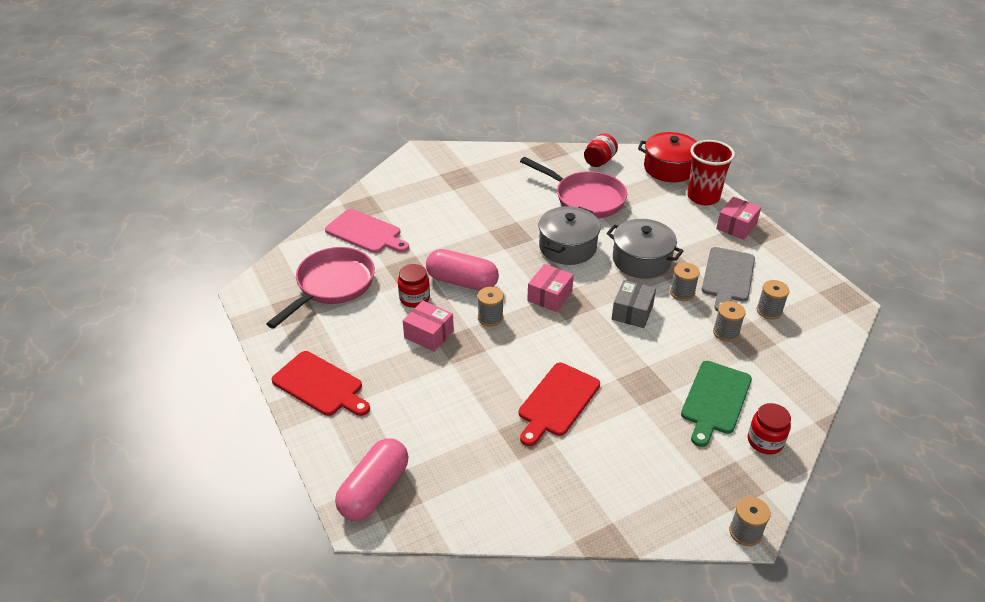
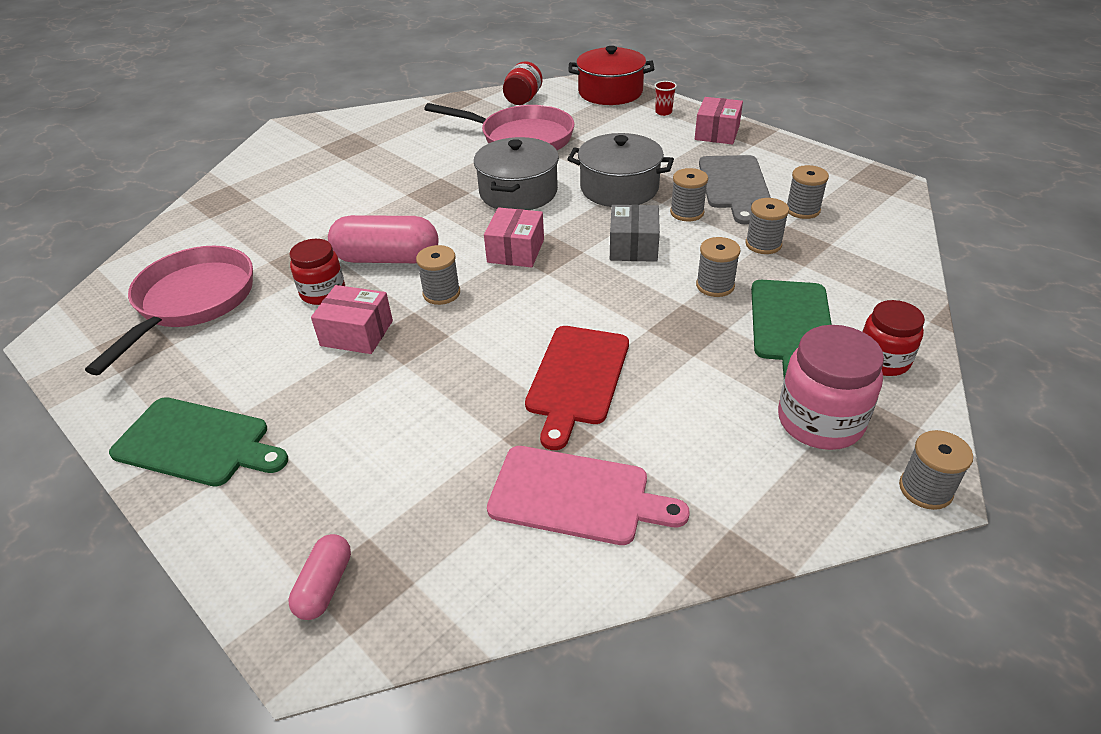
camera: 15 degrees left, 0 degrees up
red cutting board [271,351,370,416] -> green cutting board [109,397,288,487]
pink cutting board [325,209,409,253] -> pink cutting board moved to [487,446,690,545]
pink capsule [335,438,409,521] -> pink capsule [289,534,351,620], size x0.54
red cup [687,140,735,205] -> red cup [654,81,677,116], size x0.41
none -> grey spool [696,237,740,297]
none -> pink jar [778,325,884,450]

